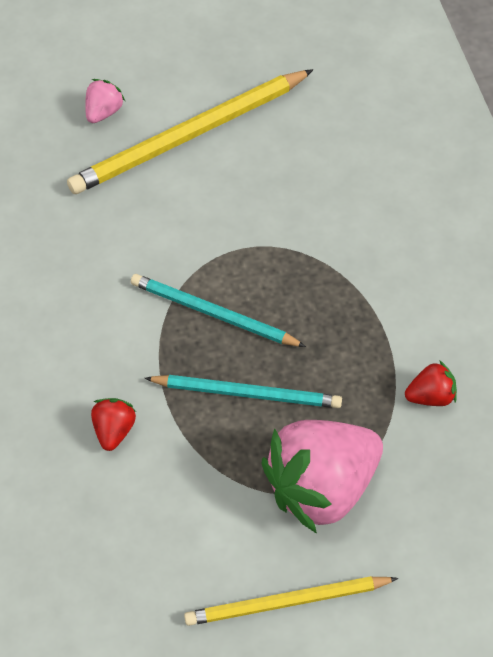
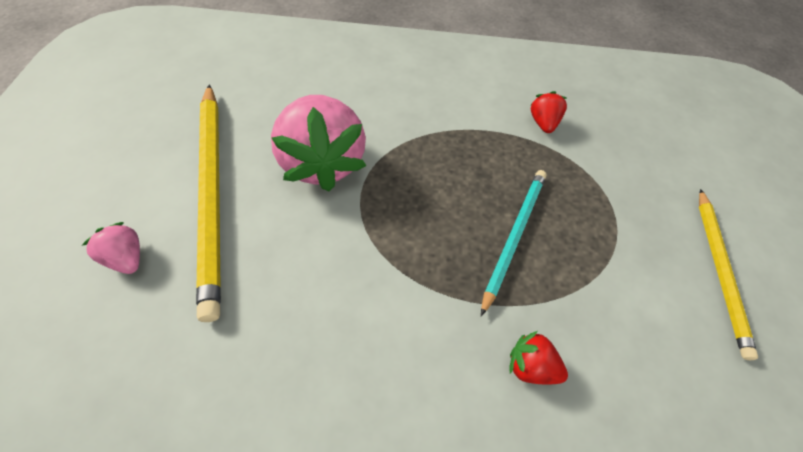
camera: 75 degrees left, 0 degrees up
turquoise pencil [131,274,306,347] -> none
pink strawberry [262,420,383,534] -> pink strawberry moved to [271,95,366,191]

